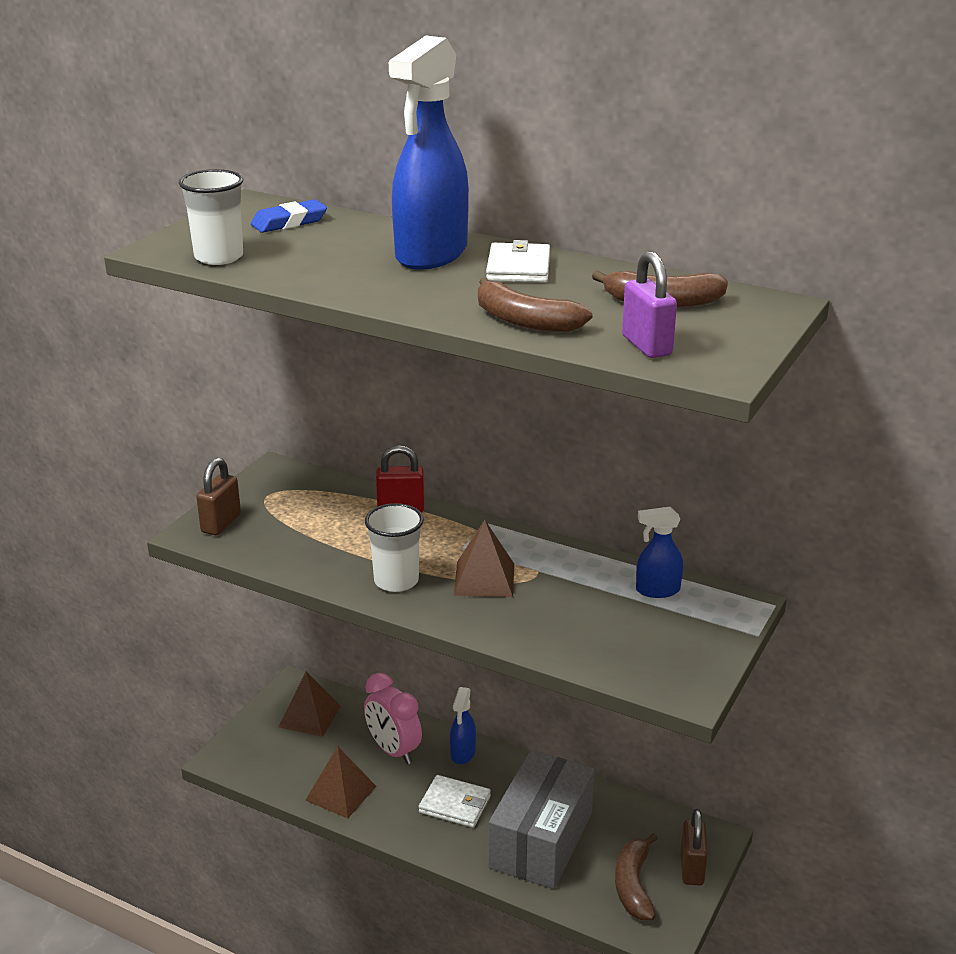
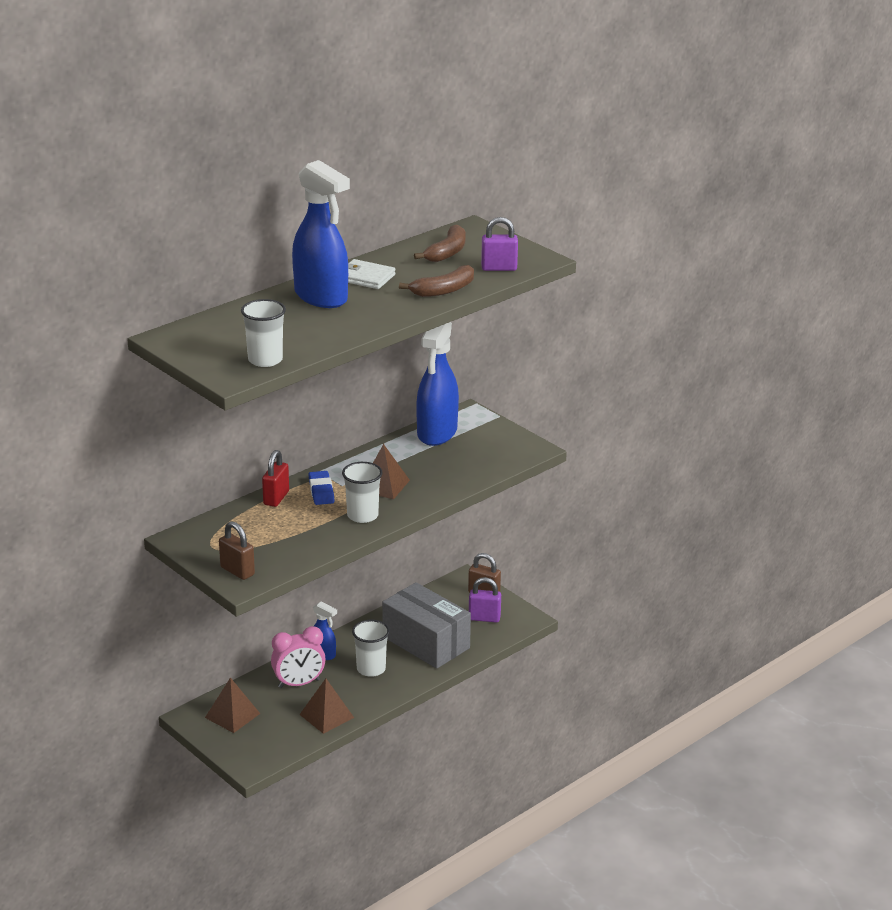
camera: 70 degrees left, 0 degrees up
blue eraser [251,199,327,233] -> blue eraser moved to [308,471,335,505]
white wallet [419,775,491,828] -> white cup [352,620,390,677]
brown banana [615,833,658,920] -> purple padlock [469,577,501,623]
blue spray bottle [636,507,683,598] -> blue spray bottle [416,322,459,446], size x2.04

